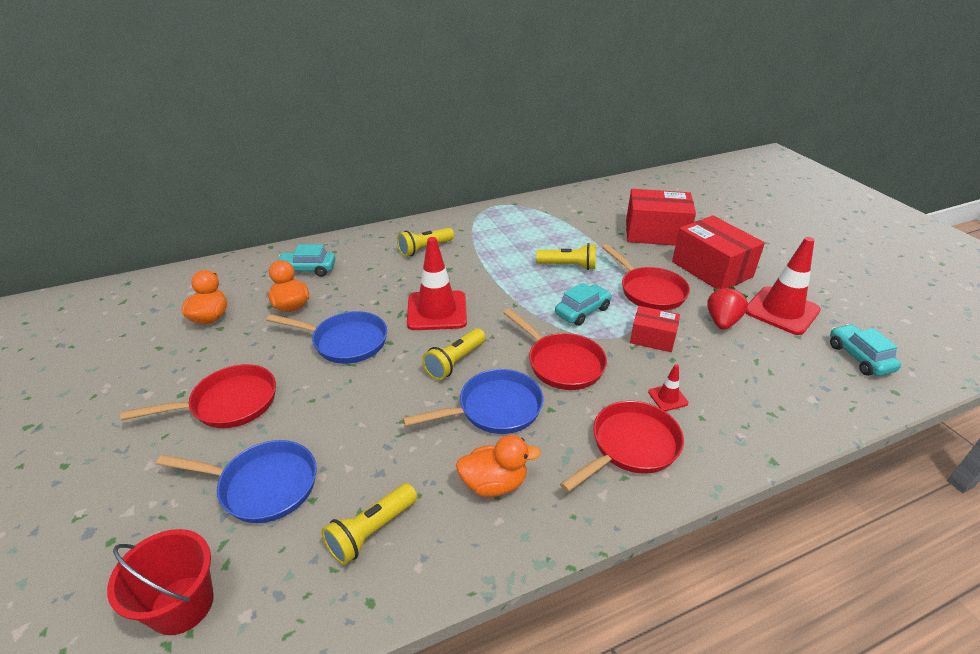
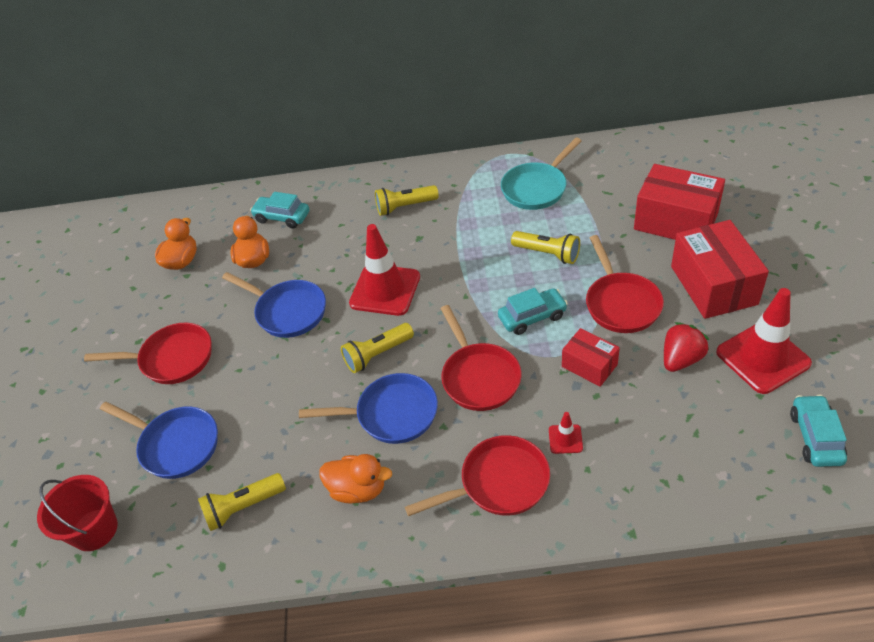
camera: 25 degrees right, 10 degrees up
none -> turquoise pan [501,138,581,210]

